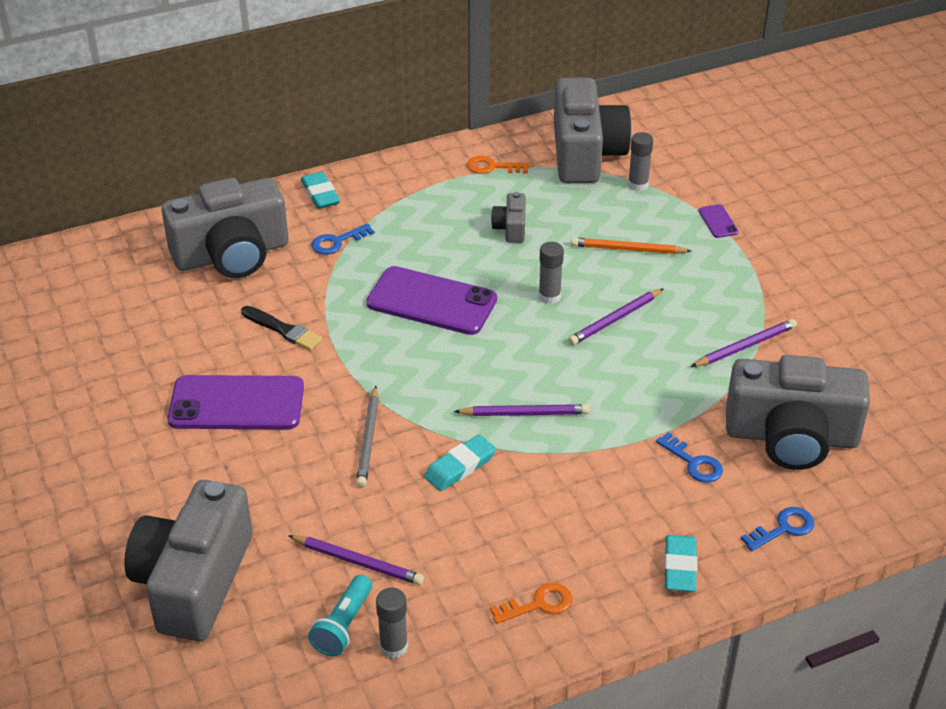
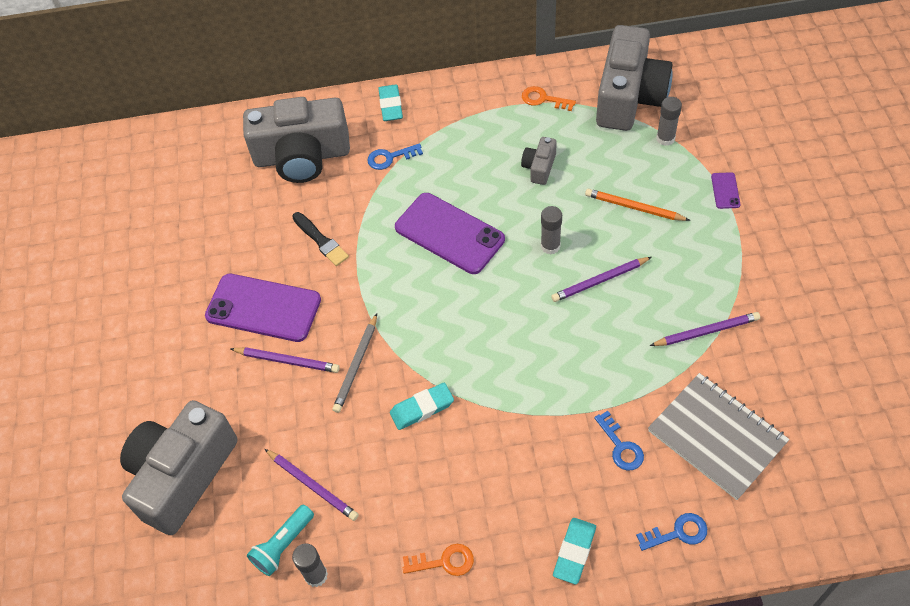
camera: 20 degrees right, 15 degrees up
purple pencil [454,404,590,416] -> purple pencil moved to [230,347,340,373]
grey camera [726,355,870,470] -> grey notebook [648,373,789,500]

